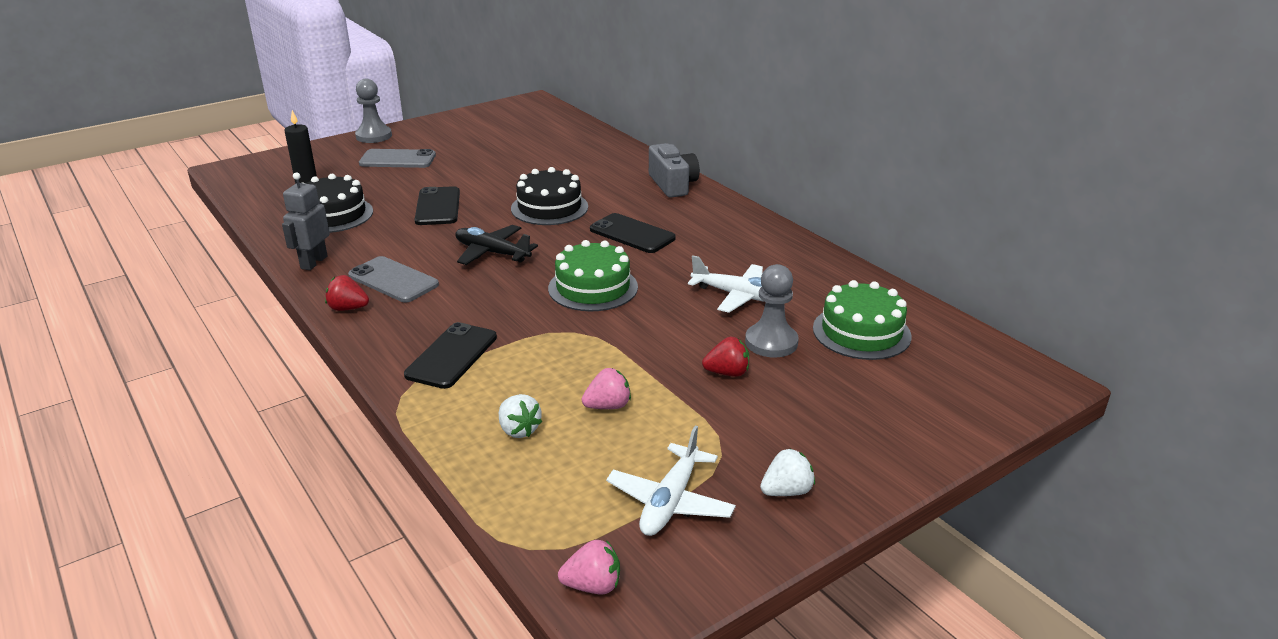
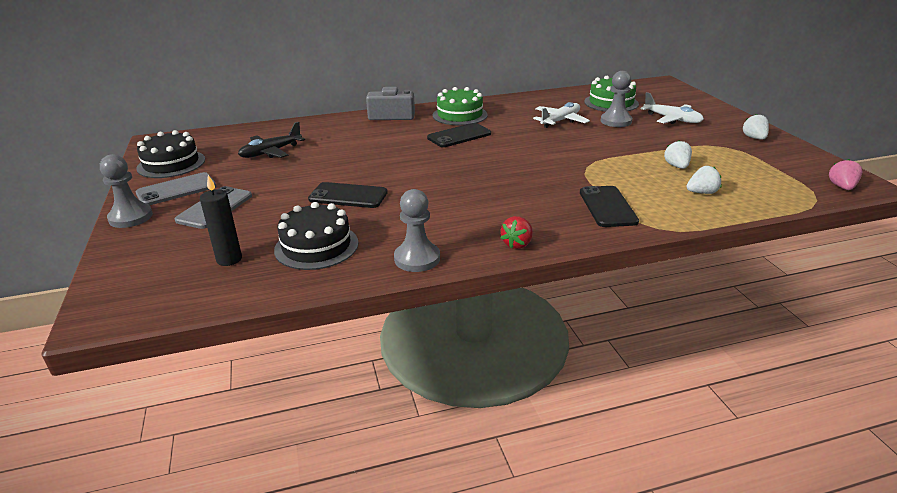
camera: 70 degrees left, 0 degrees up
grey robot [282,172,330,270] -> grey pawn [394,189,440,272]
grey phone [348,256,439,302] -> grey phone moved to [136,172,216,205]
black phone [404,322,497,389] -> black phone turned 45 degrees clockwise [580,186,639,227]
black plane [455,225,538,265] -> black plane moved to [238,122,305,158]
black cake [511,167,588,225] -> black cake moved to [136,130,205,178]
green cake [548,240,638,311] -> green cake moved to [433,87,488,125]
pink strawberry [582,368,631,409] -> white strawberry [664,140,692,169]
white plane [606,426,736,536] -> white plane moved to [641,92,704,124]
red strawberry [702,337,749,377] -> none

